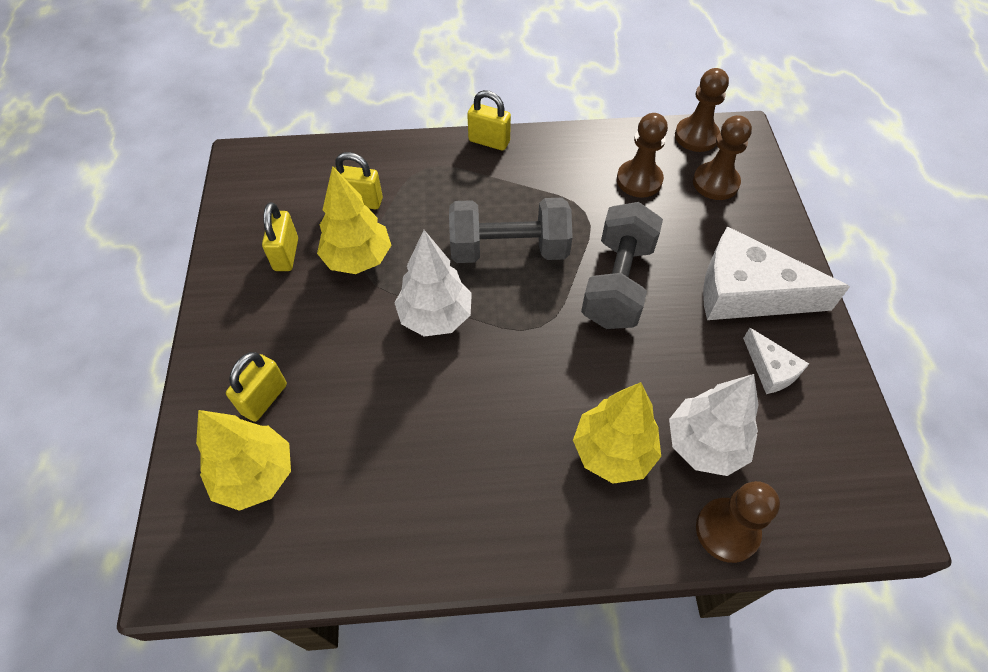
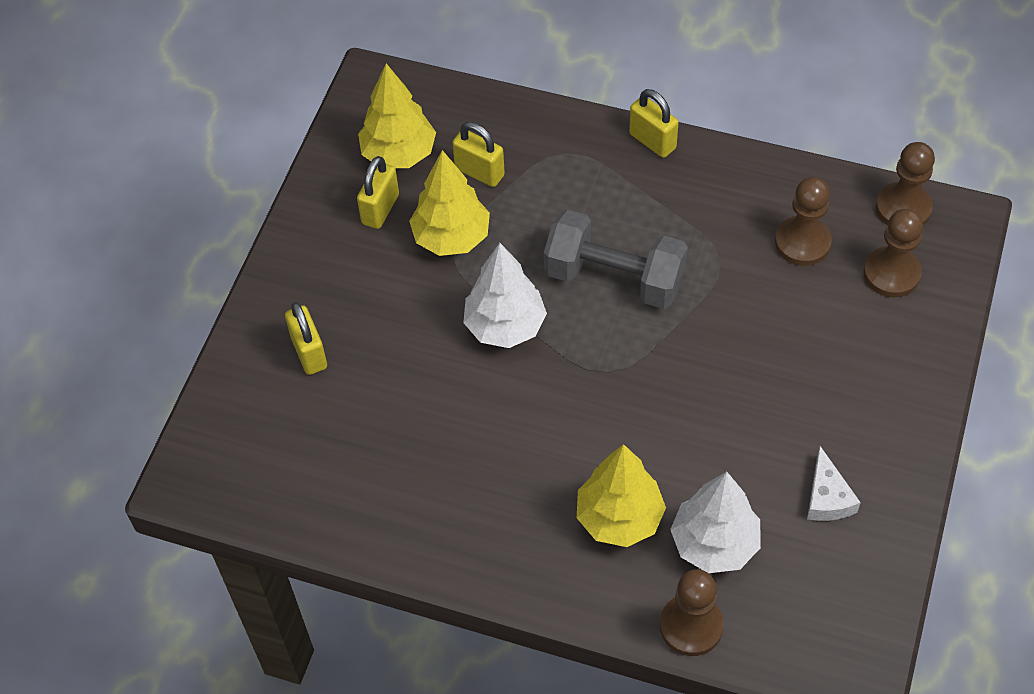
camera: 25 degrees right, 0 degrees up
yellow tree [196,410,291,511] -> yellow tree moved to [358,63,436,168]
yellow padlock [226,352,287,422] -> yellow padlock turned 75 degrees counterclockwise [285,302,327,375]
grey dumbbell [581,202,663,329] -> none
white cheese [703,226,850,320] -> none

